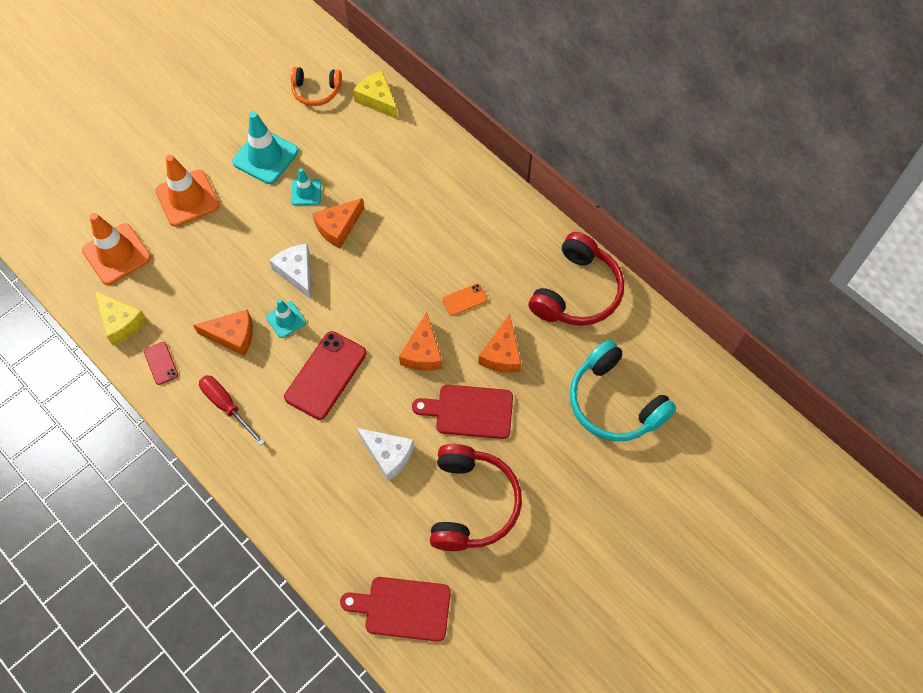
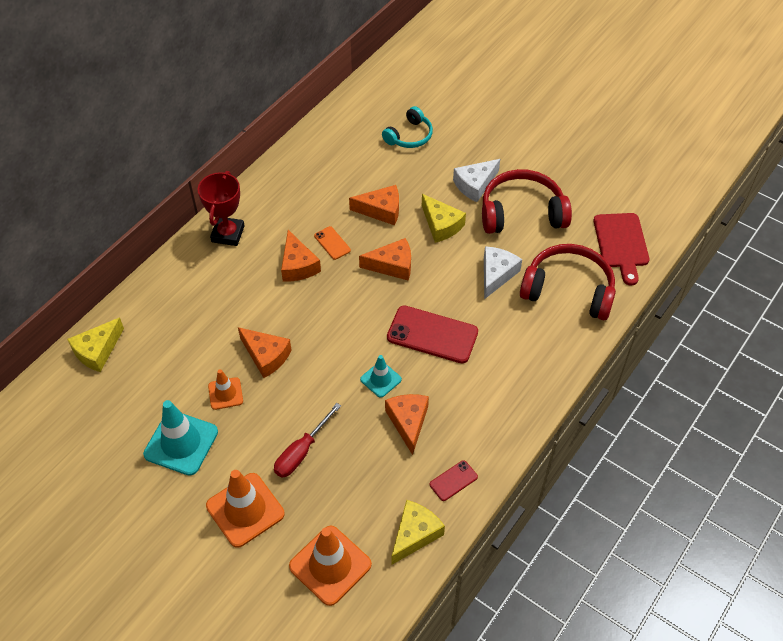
camera: 100 degrees left, 10 degrees down
red screwdriver [199,375,265,446] -> red screwdriver moved to [274,403,341,478]
white cheese [269,244,311,299] -> white cheese moved to [453,159,500,202]
orange headphones [290,67,342,106] -> none
turquoise traffic cone [291,168,321,205] -> orange traffic cone [208,369,243,410]
red cutting board [412,385,513,439] -> yellow cheese [422,194,466,243]
red headphones [528,232,624,326] -> red headphones moved to [520,244,616,320]
turquoise headphones [570,340,676,441] -> turquoise headphones [382,106,433,148], size x0.59
none -> red trophy [198,171,244,246]
none -> orange cheese [281,230,321,282]

